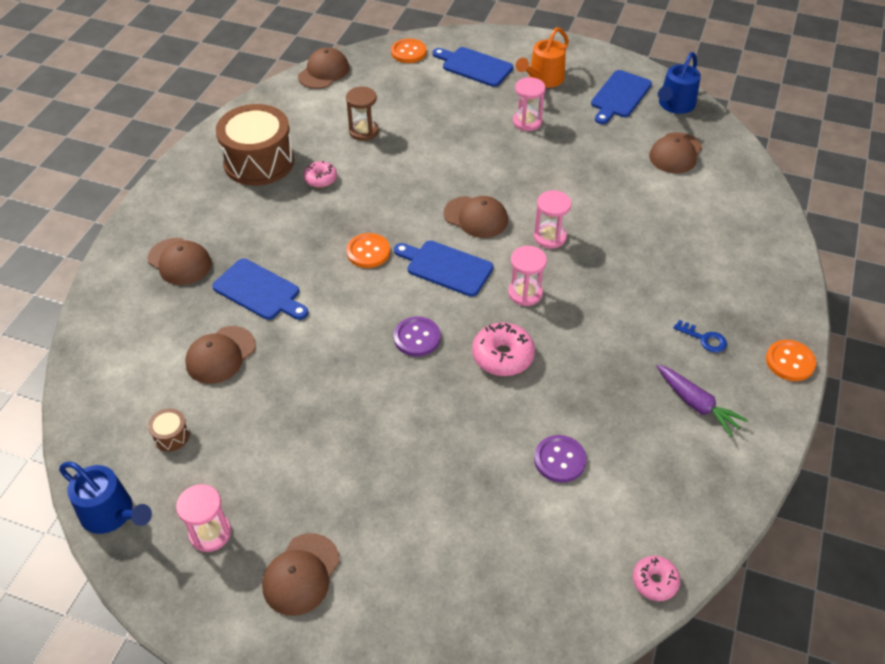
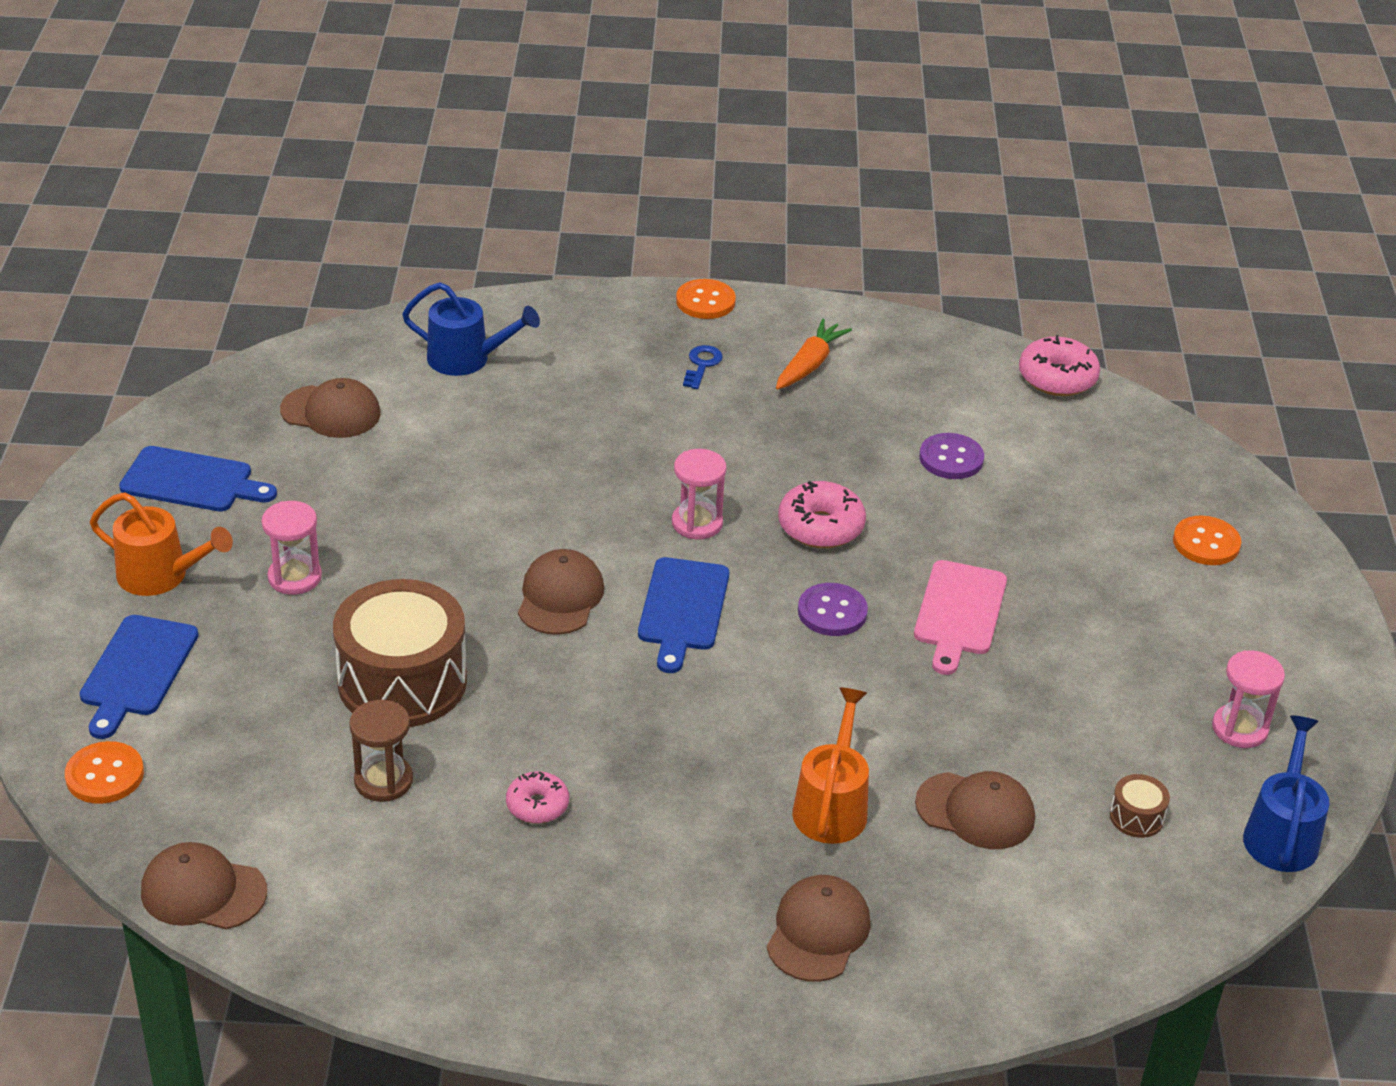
camera: 110 degrees left, 10 degrees down
blue cutting board [212,258,308,320] -> orange watering can [792,687,869,844]
brown drum [216,104,294,186] -> brown drum moved to [333,579,467,727]
brown cap [262,533,340,616] -> none
orange button [347,233,390,268] -> orange button moved to [1173,516,1241,565]
pink hourglass [534,190,572,249] -> none
pink donut [633,556,680,601] -> pink donut [1019,335,1100,396], size x1.59
purple carrot [657,365,748,437] -> orange carrot [776,319,852,390]
blue watering can [658,52,701,114] -> blue watering can moved to [402,282,540,376]
none -> pink cutting board [914,560,1007,675]

